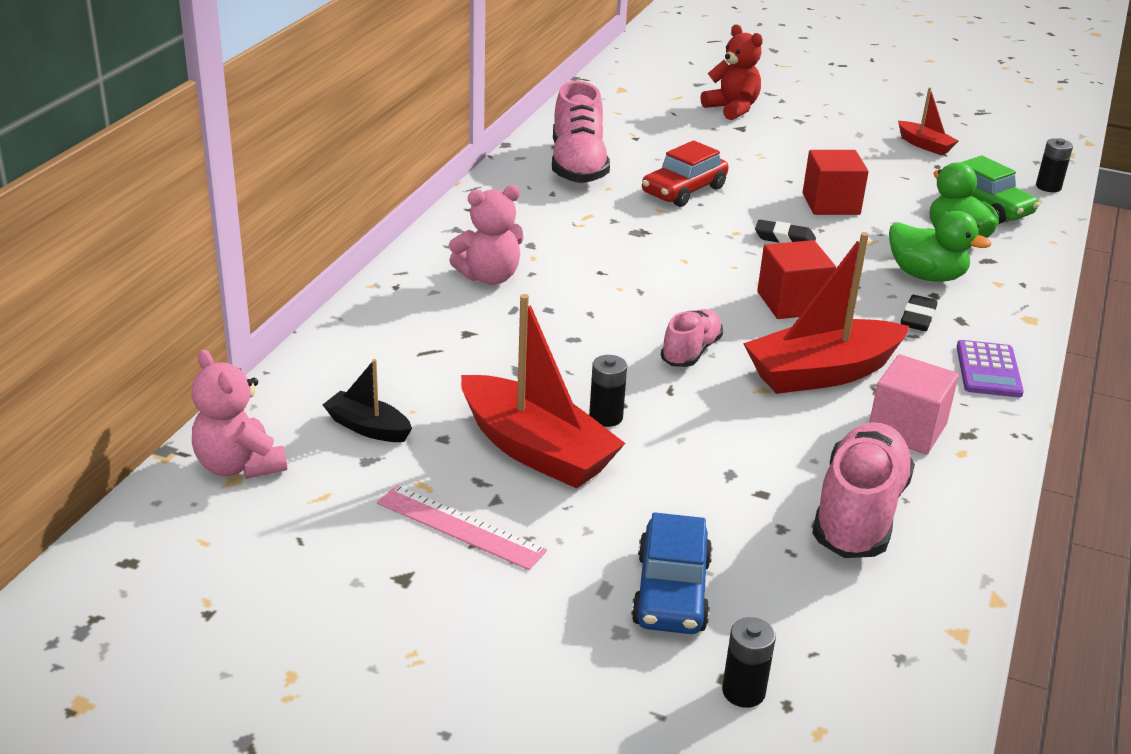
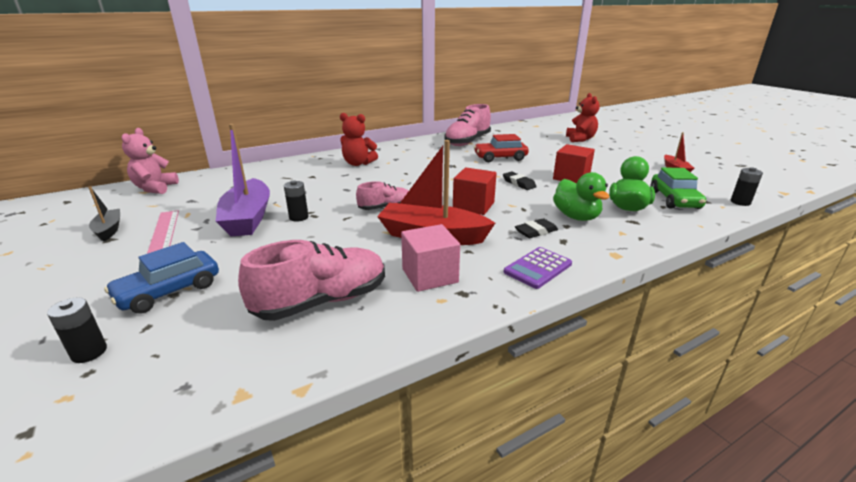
camera: 40 degrees right, 5 degrees down
black boat [323,359,412,442] -> black boat moved to [88,186,120,241]
pink teddy bear [449,185,524,285] -> red teddy bear [340,113,378,166]
red boat [461,294,625,489] -> purple boat [216,124,270,236]

